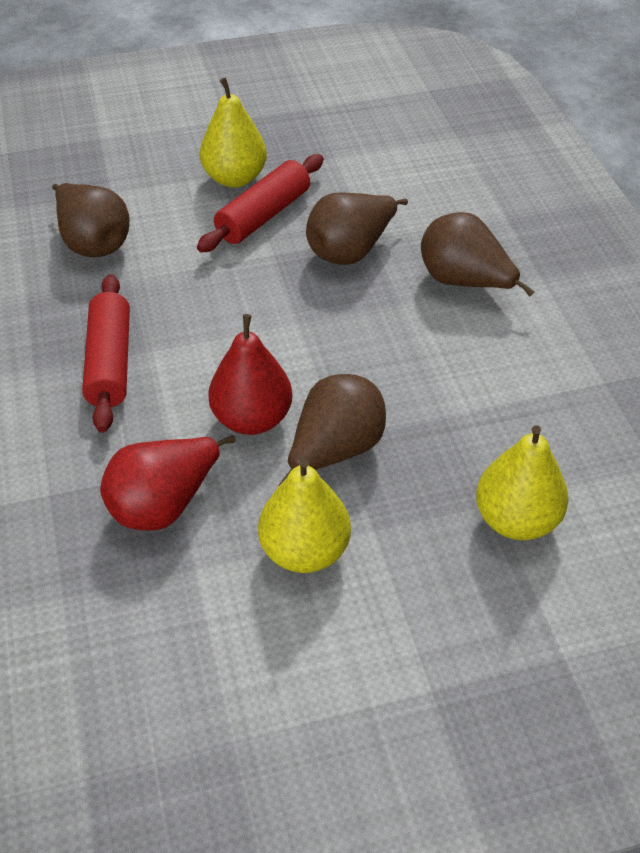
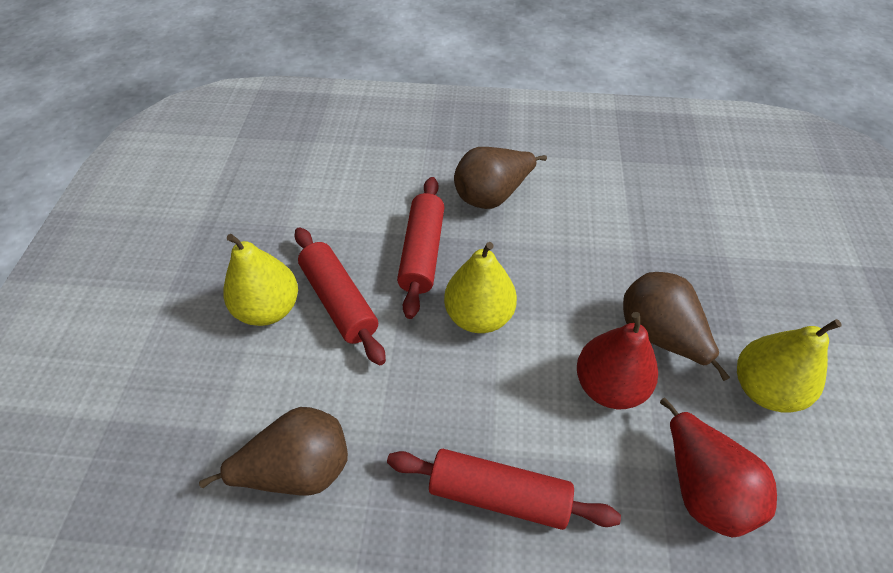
camera: 70 degrees left, 5 degrees up
brown pear [306,192,408,265] -> red rolling pin [397,177,444,319]
yellow pear [476,425,569,540] -> yellow pear moved to [444,242,517,333]

